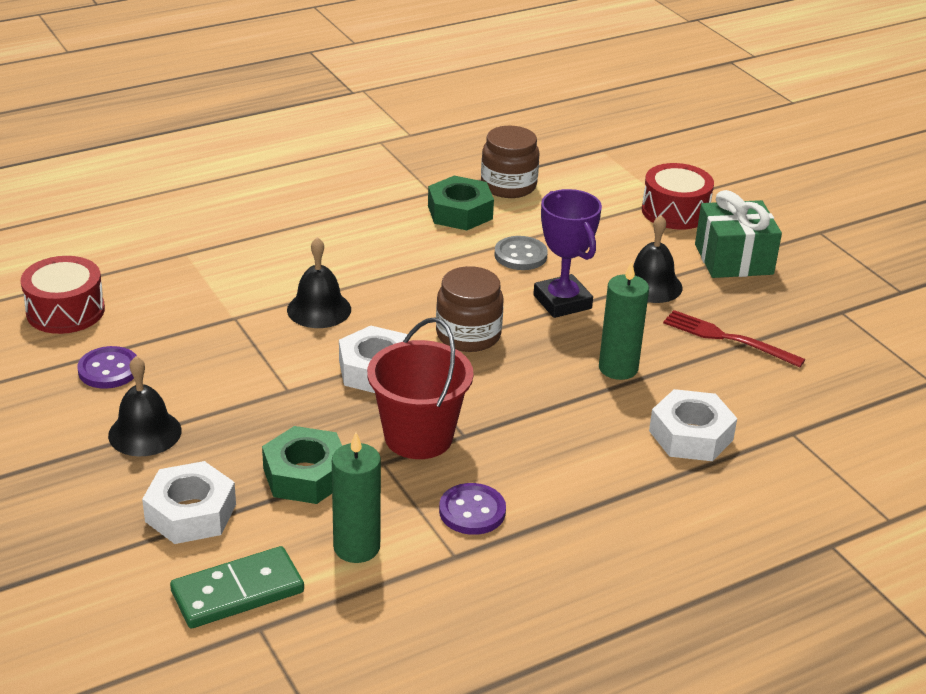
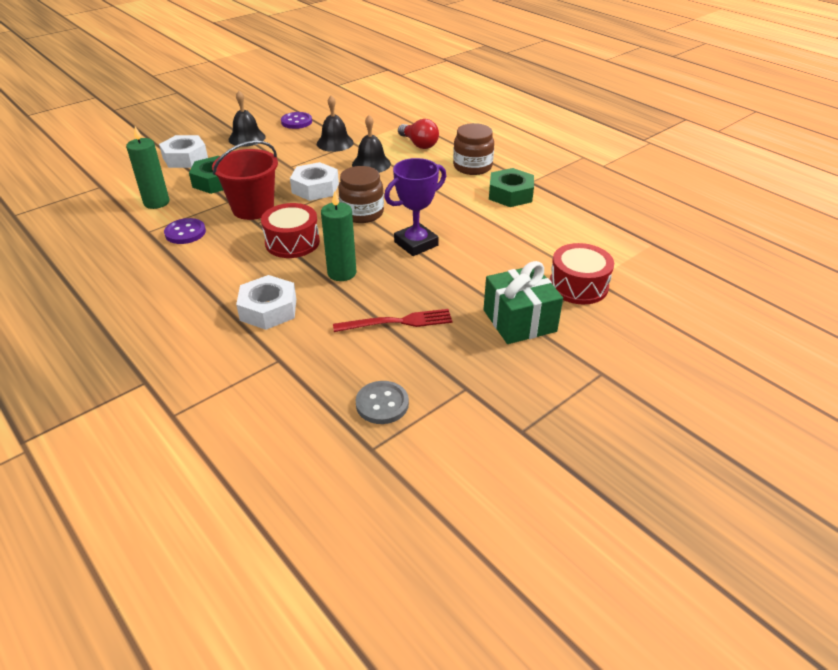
camera: 80 degrees right, 5 degrees up
red drum [21,256,105,334] -> red drum moved to [261,203,320,258]
green domino [170,546,304,628] -> none
brown jar [481,126,539,198] -> brown jar moved to [453,123,494,175]
grey button [494,236,548,270] -> grey button moved to [356,381,409,424]
black bell [633,215,682,303] -> black bell moved to [317,95,354,152]
red fork [663,310,805,368] -> red fork turned 60 degrees clockwise [333,309,453,332]
none -> red light bulb [398,119,439,149]

